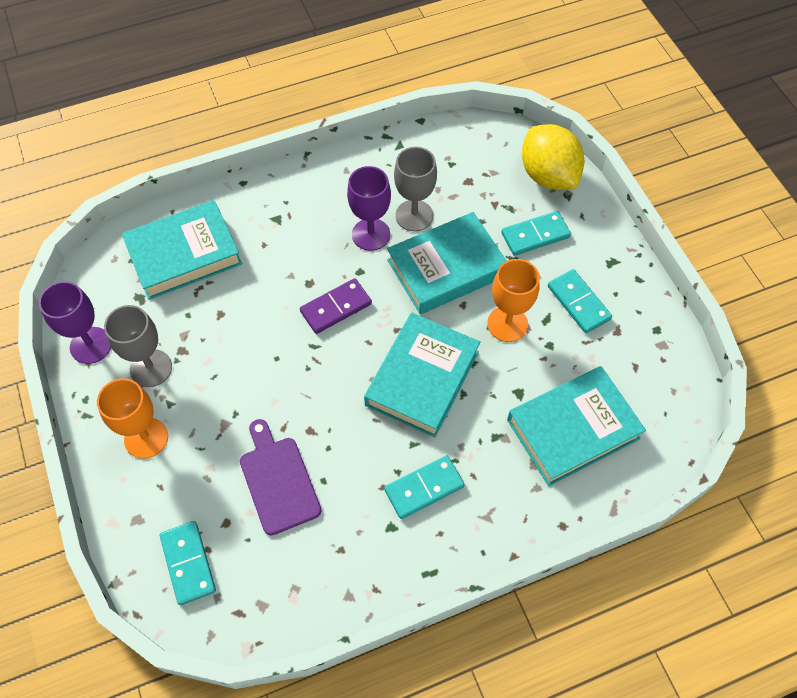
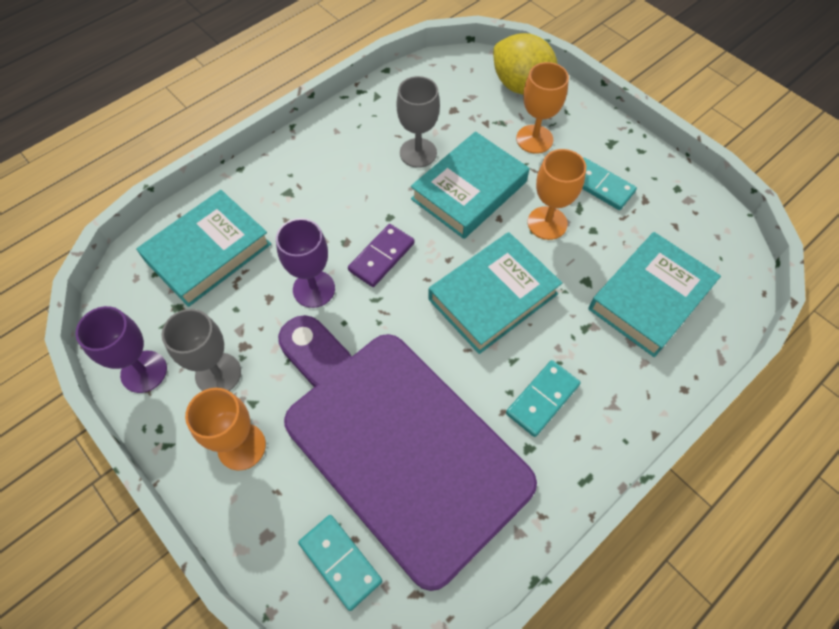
camera: 20 degrees left, 0 degrees up
purple cutting board [240,419,321,535] -> purple cutting board [278,315,537,591], size x2.39
purple goblet [347,166,391,251] -> purple goblet moved to [276,218,335,308]
turquoise book [364,313,480,438] -> turquoise book turned 45 degrees clockwise [428,232,562,354]
turquoise domino [501,211,571,256] -> orange goblet [516,62,569,154]

